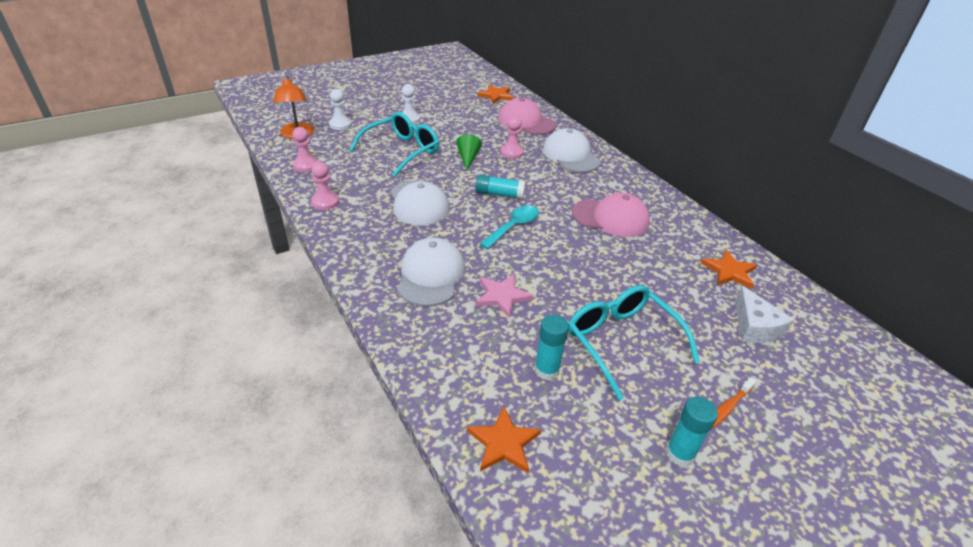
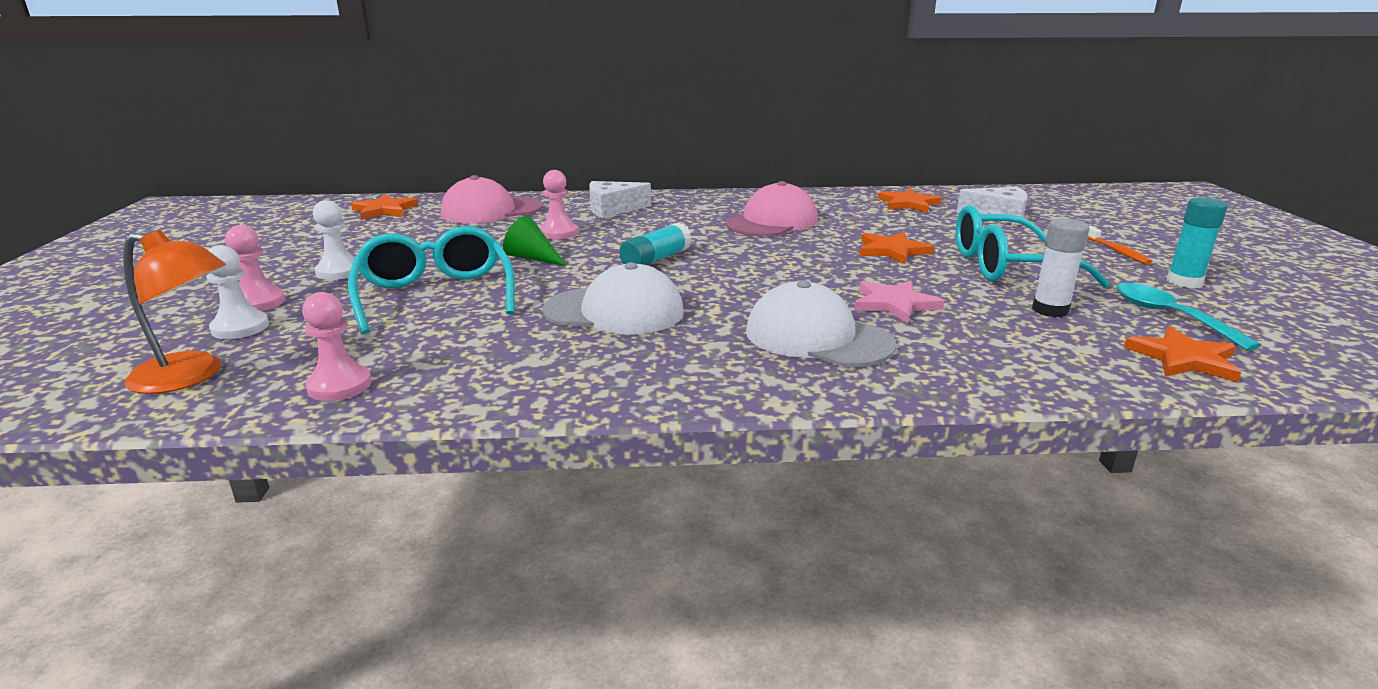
camera: 60 degrees left, 15 degrees down
pink pawn [311,162,339,210] -> pink pawn moved to [225,225,285,311]
turquoise spoon [480,205,539,249] -> turquoise spoon moved to [1116,283,1262,351]
turquoise glue stick [534,315,569,380] -> white glue stick [1032,219,1089,317]
white cap [543,128,601,173] -> white cheese [589,181,651,218]
none -> orange star [859,232,934,264]

